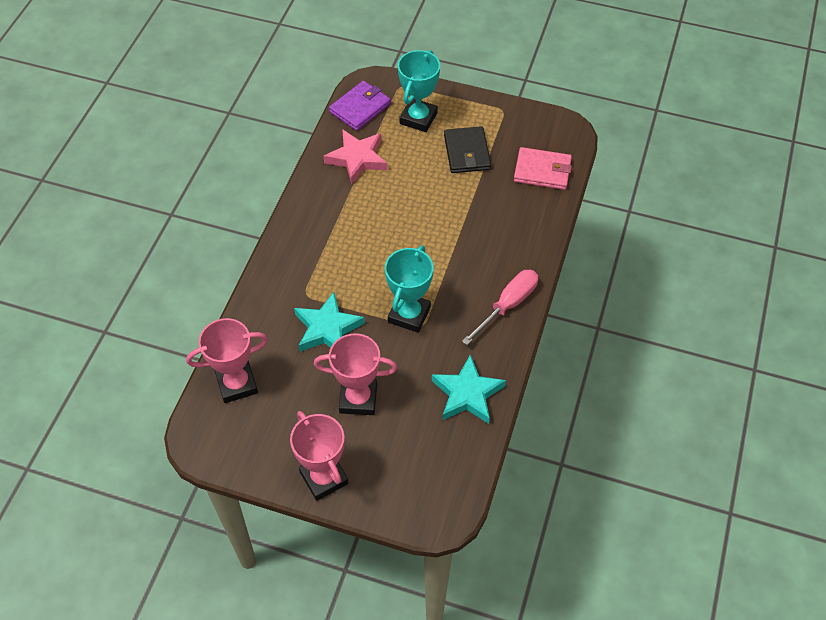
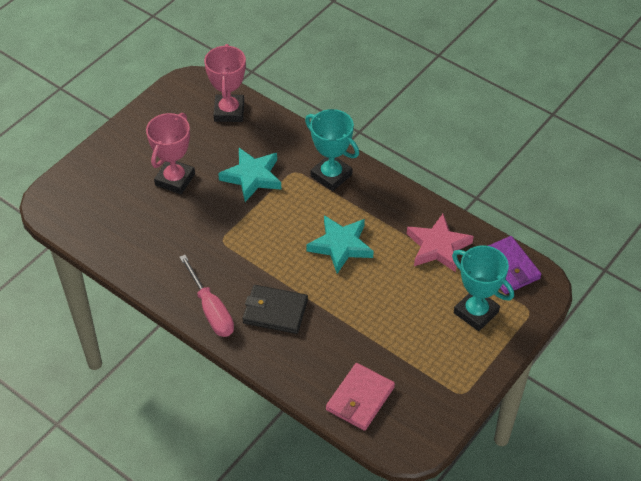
camera: 110 degrees right, 5 degrees down
pink trophy [290,411,349,501] -> none
turquoise trophy [385,246,434,333] -> turquoise trophy moved to [305,109,359,191]
turquoise star [432,354,506,424] -> turquoise star moved to [307,215,374,274]
black wallet [444,126,491,173] -> black wallet moved to [242,285,308,334]

